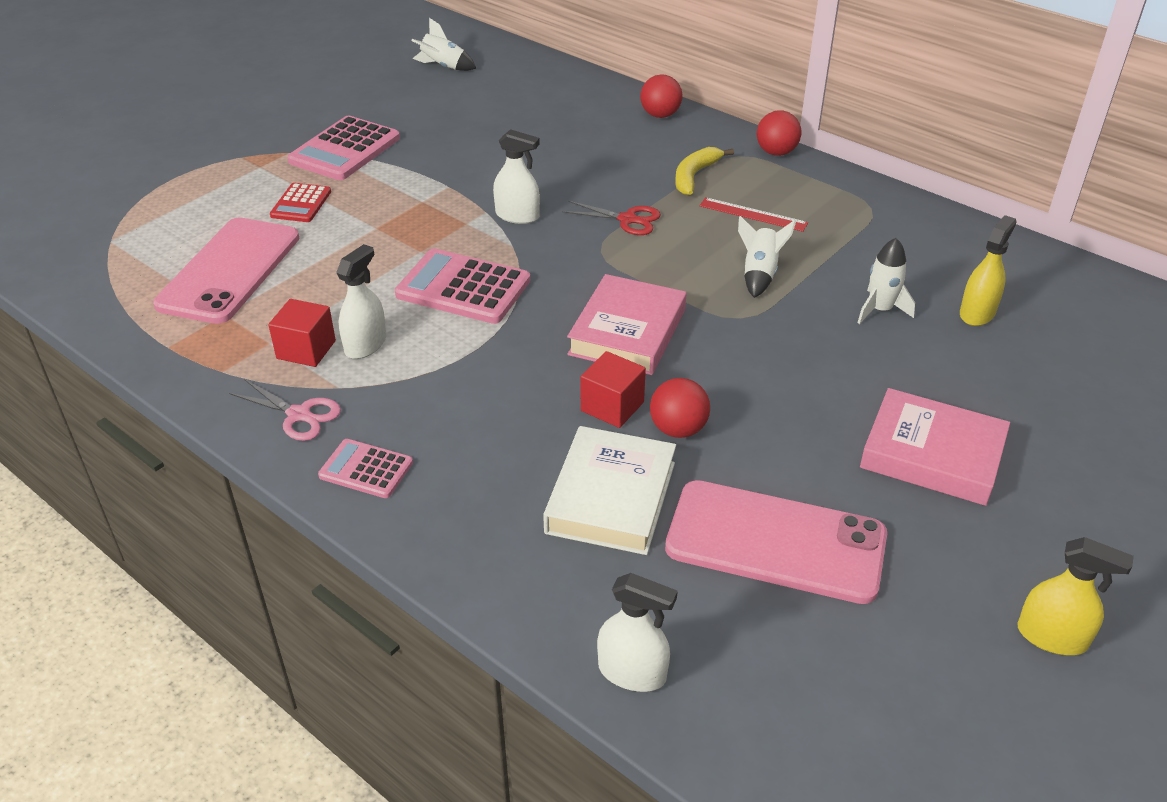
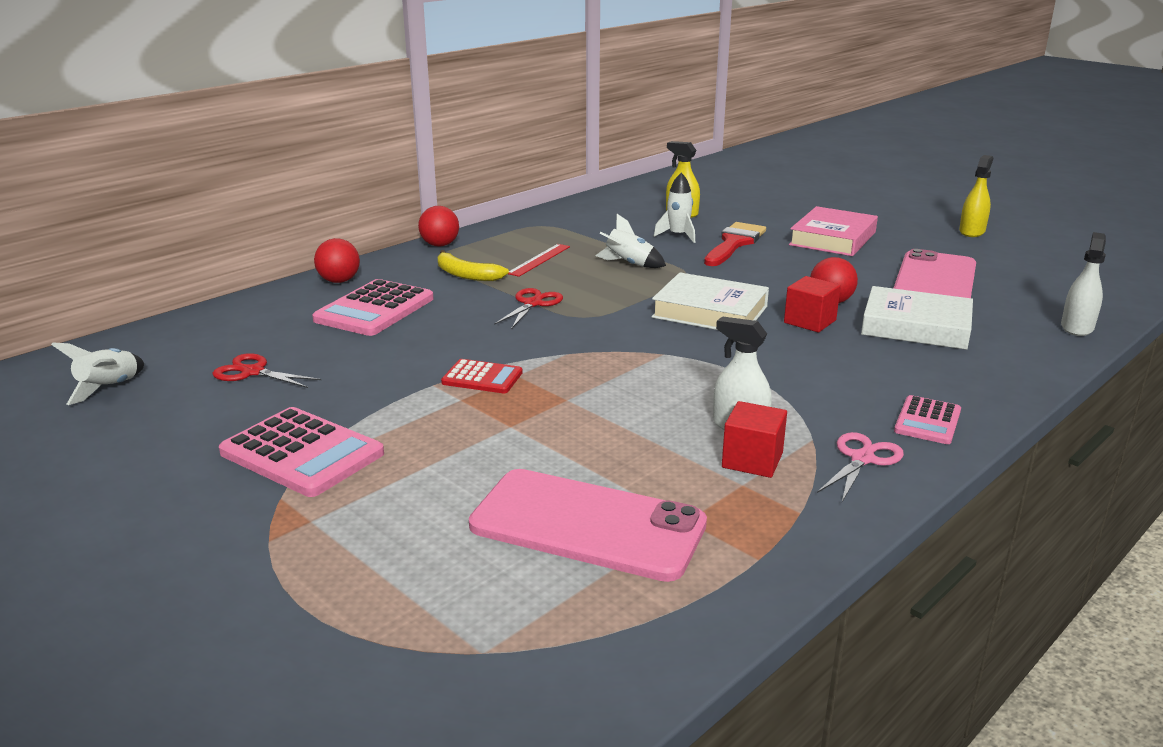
camera: 85 degrees left, 15 degrees down
red calculator [270,183,331,222] -> red calculator moved to [441,359,523,393]
pink calculator [395,248,530,324] -> pink calculator moved to [312,279,434,336]
white spray bottle [493,129,540,224] -> none
pink book [567,274,686,375] -> white book [652,272,769,330]
none -> red scissors [212,353,321,388]
none -> red brush [704,222,766,266]

